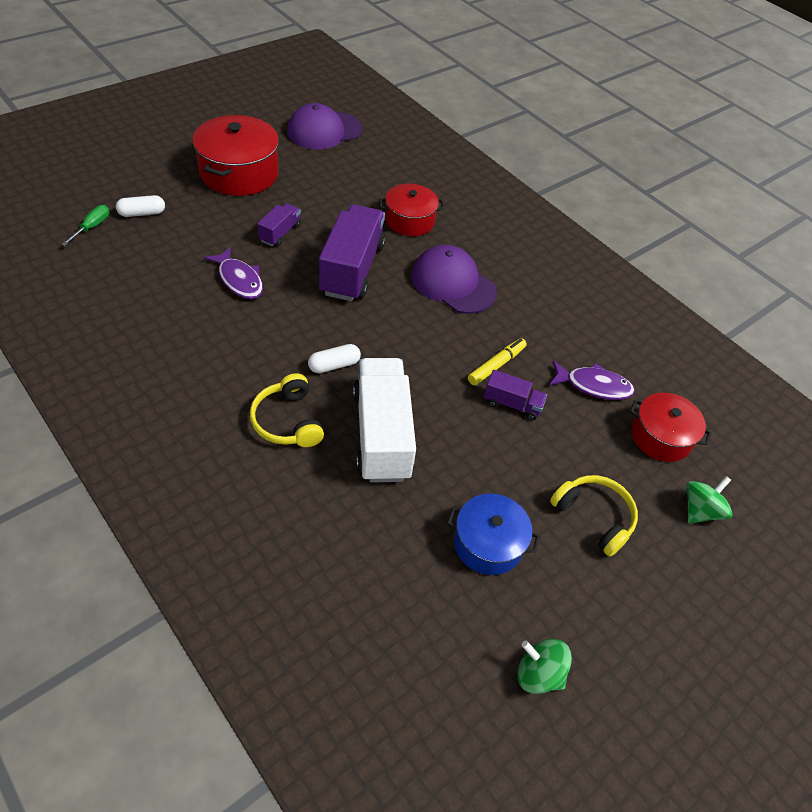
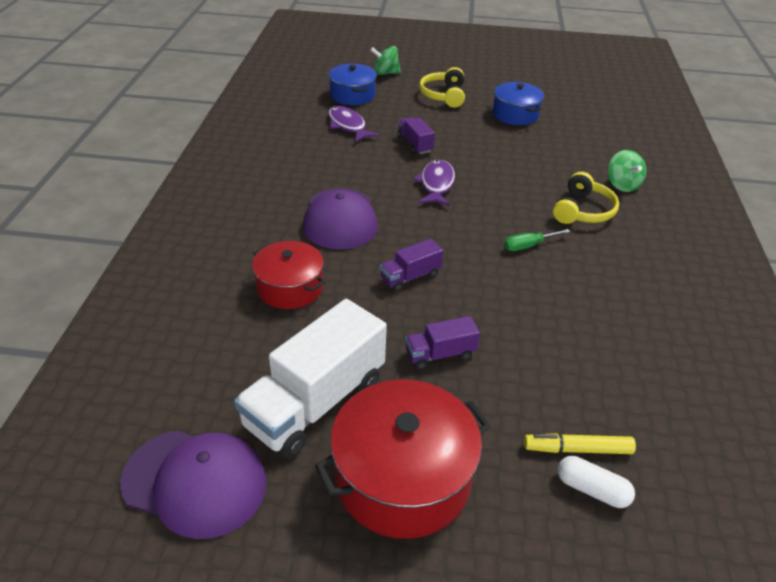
camera: 130 degrees left, 10 degrees down
green screwdriver [62,205,109,246] -> green screwdriver moved to [504,229,570,251]
purple fish [204,247,263,299] -> purple fish moved to [413,160,455,206]
white capsule [308,344,361,373] -> none
purple truck [319,204,386,301] -> purple truck [380,239,444,292], size x0.49
white truck [353,358,416,483] -> white truck moved to [234,299,387,458]
yellow marker [468,338,527,386] -> yellow marker moved to [524,433,636,454]
green spinning top [517,639,572,694] -> green spinning top moved to [608,150,646,192]
red pot [630,393,711,462] -> blue pot [329,64,377,105]

